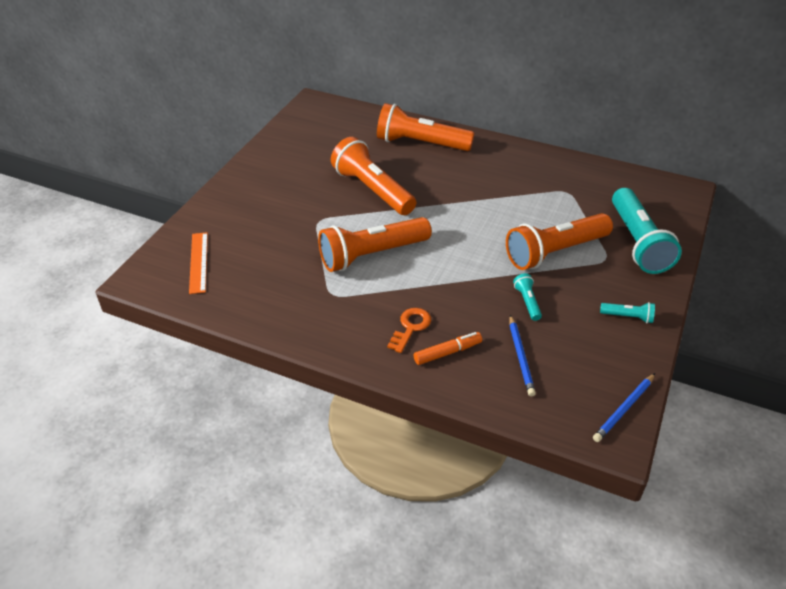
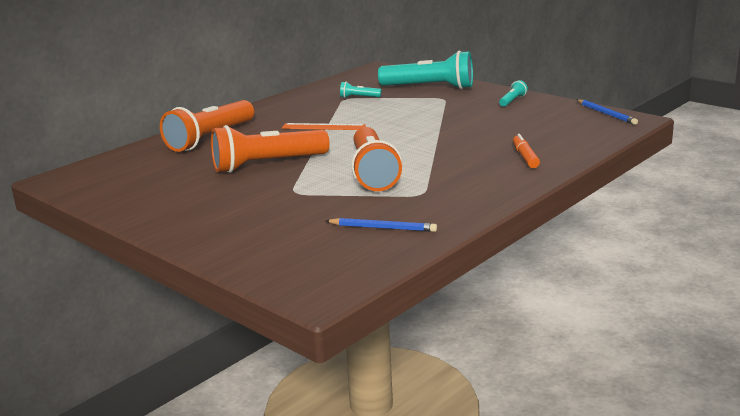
camera: 70 degrees left, 20 degrees down
orange ruler [189,232,208,294] -> orange ruler moved to [282,123,366,130]
orange key [387,308,431,353] -> none
orange flashlight [506,213,613,270] -> none
blue pencil [510,315,536,396] -> blue pencil moved to [326,218,437,232]
turquoise flashlight [513,273,542,321] -> turquoise flashlight moved to [340,82,381,98]

